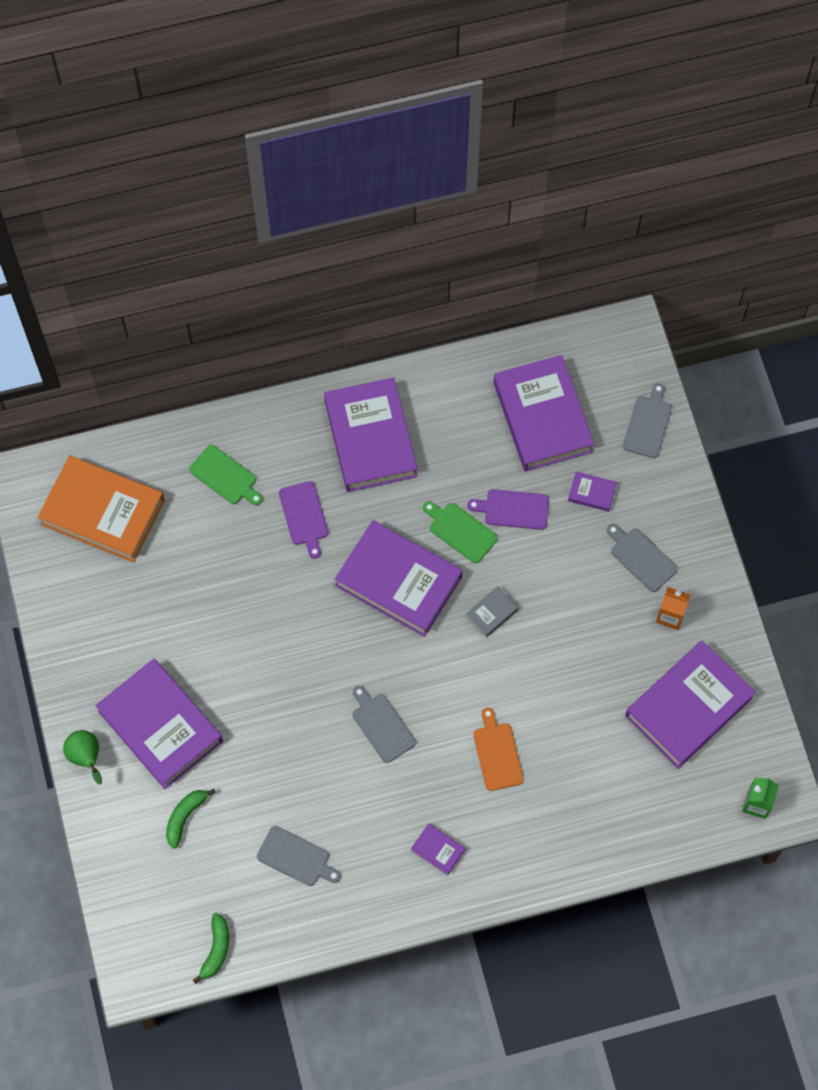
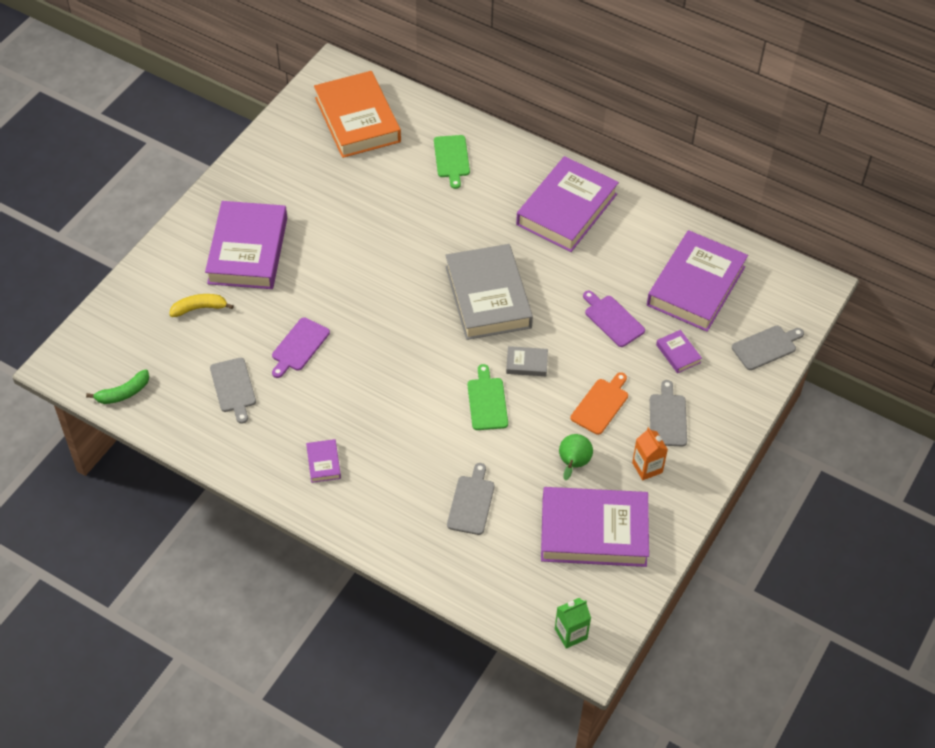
camera: 45 degrees right, 15 degrees down
green pear [63,730,102,785] -> green pear moved to [559,434,593,480]
green banana [166,789,216,848] -> yellow banana [169,294,234,317]
purple cutting board [279,481,328,559] -> purple cutting board moved to [272,317,330,378]
purple book [335,520,462,637] -> grey book [445,244,533,340]
grey cutting board [353,686,416,763] -> grey cutting board moved to [447,463,495,535]
green cutting board [423,501,498,563] -> green cutting board moved to [467,364,508,430]
orange cutting board [473,708,524,791] -> orange cutting board moved to [571,372,628,435]

